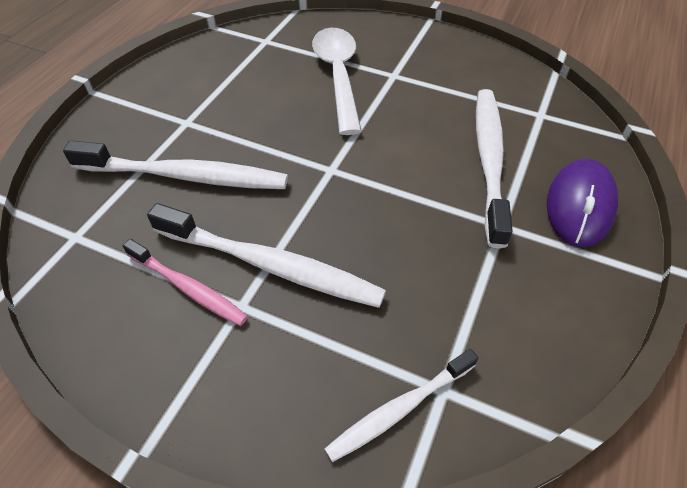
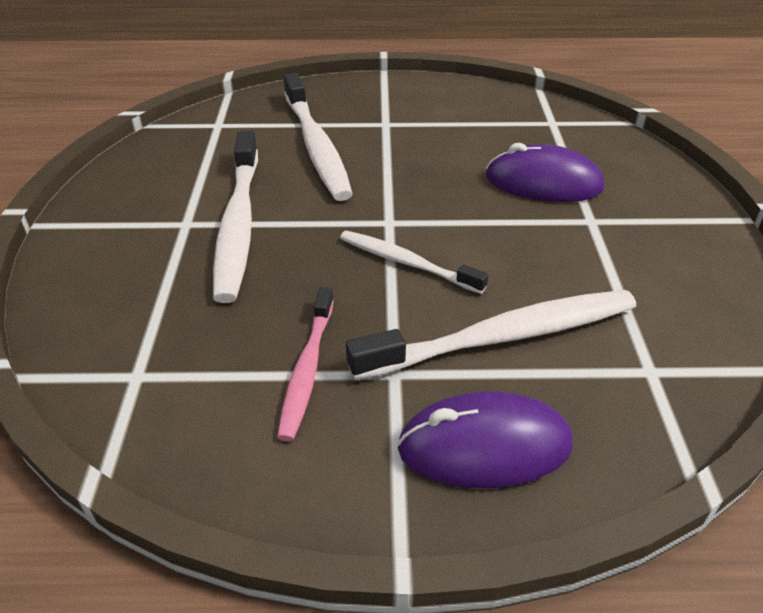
camera: 65 degrees right, 10 degrees down
pink toothbrush [123,239,248,326] -> pink toothbrush moved to [277,287,334,441]
white spoon [312,28,362,135] -> purple mouse [486,143,604,202]
white toothbrush [324,349,478,462] -> white toothbrush moved to [340,231,488,294]

